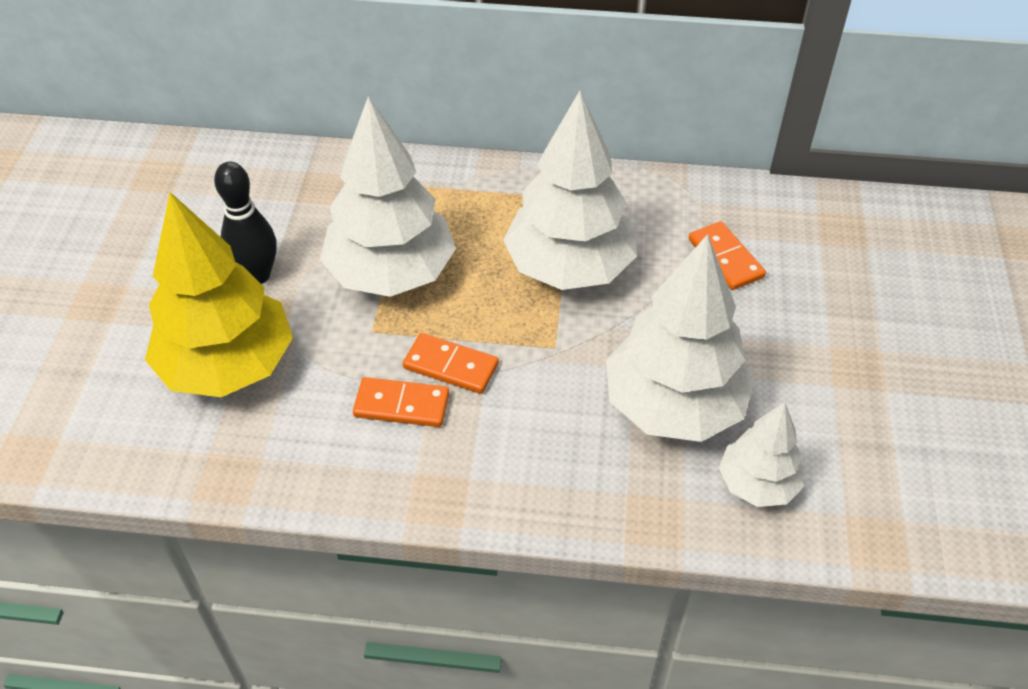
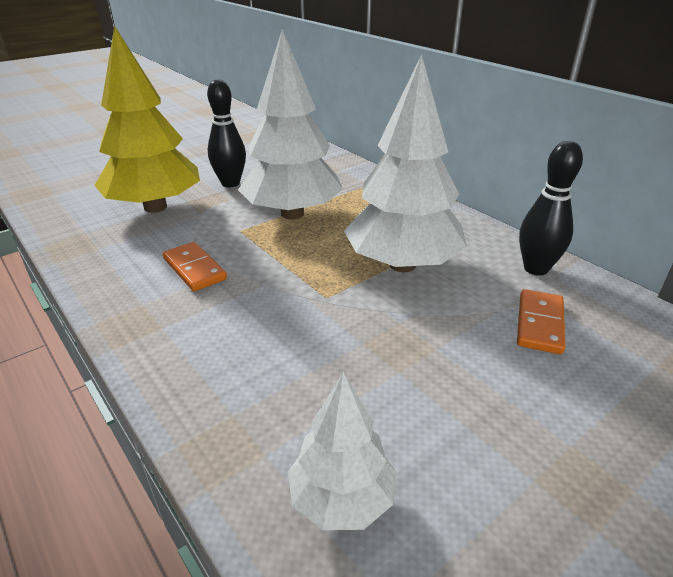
camera: 45 degrees right, 15 degrees down
orange domino [403,333,499,394] -> none
white tree [606,234,755,442] -> none
none -> black bowling pin [519,141,583,276]

